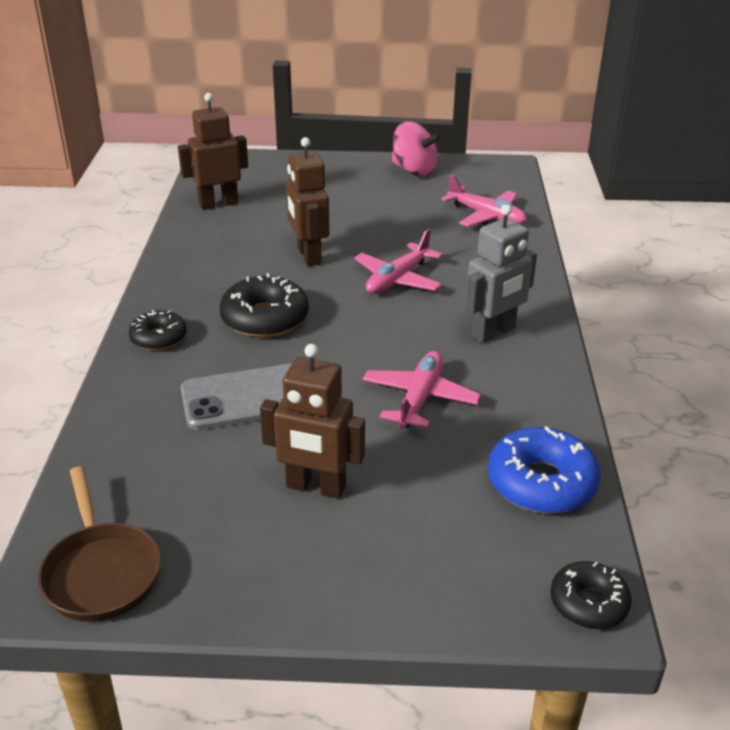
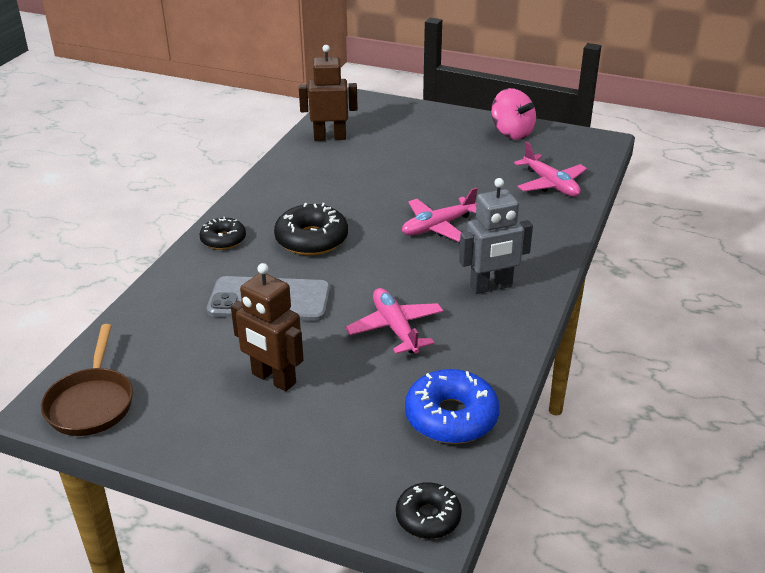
camera: 20 degrees right, 0 degrees up
brown robot [286,137,330,266] -> none
pink plane [363,351,481,428] -> pink plane turned 60 degrees counterclockwise [345,288,443,354]

